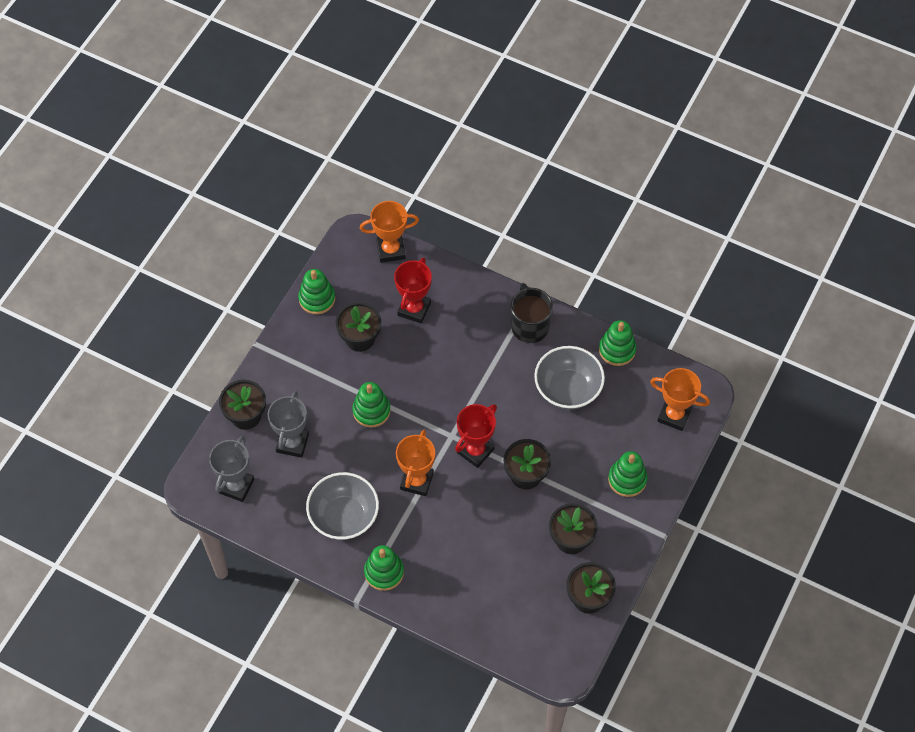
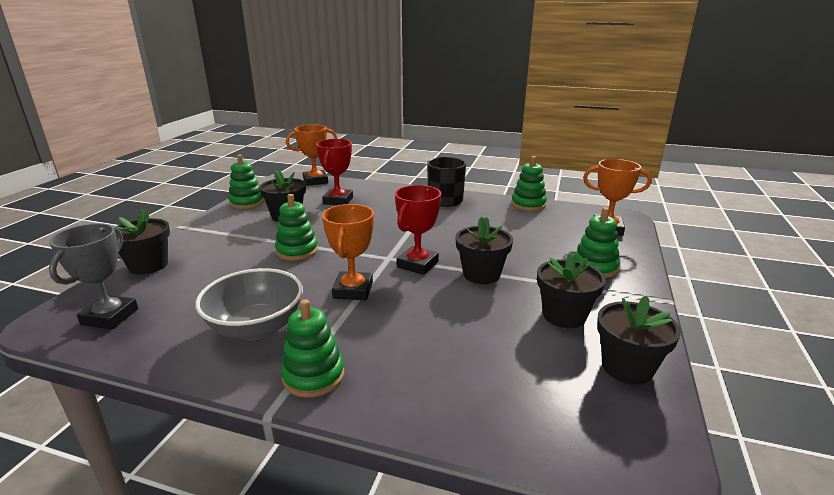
camera: 10 degrees left, 35 degrees down
grey trophy [268,391,309,458] -> none
grey bowl [534,346,605,410] -> none

